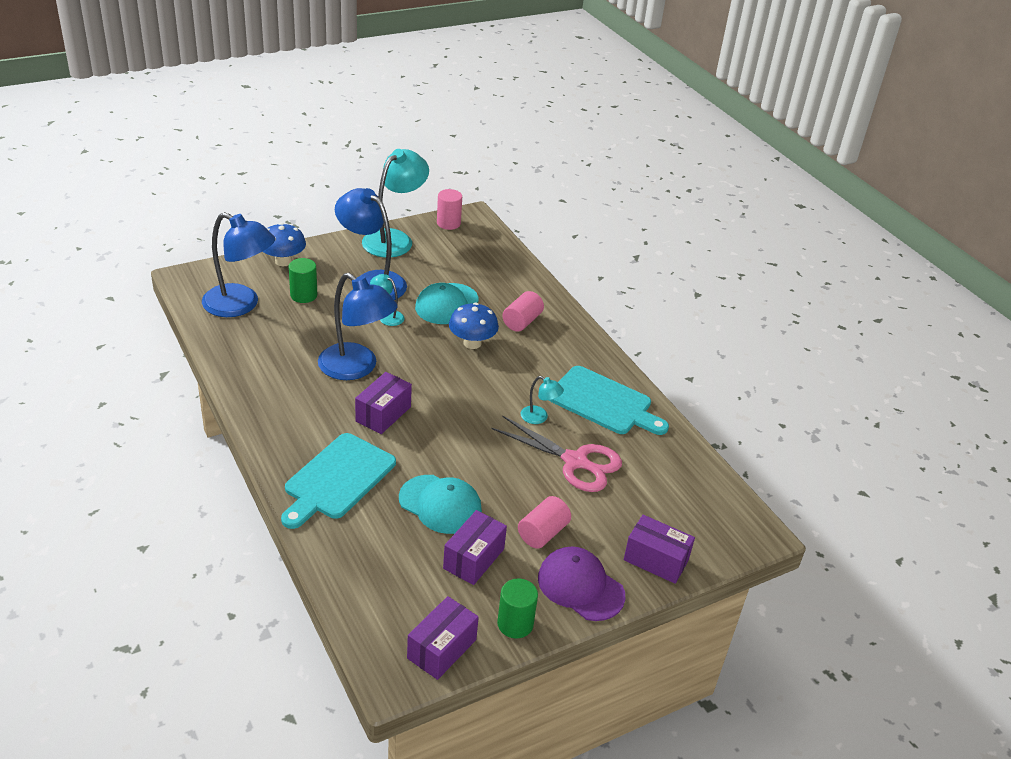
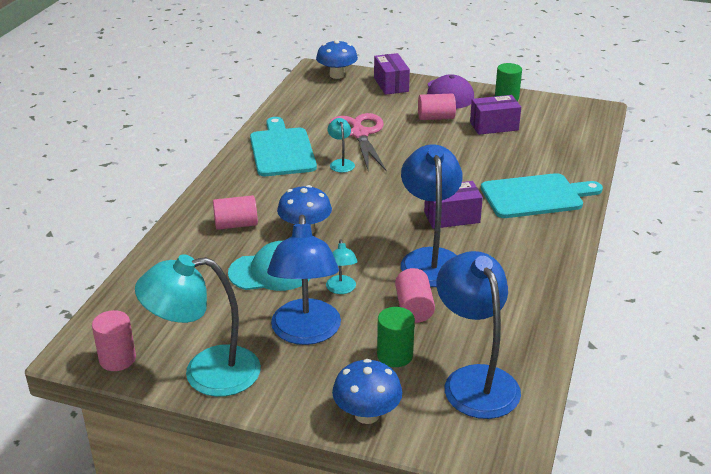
camera: 130 degrees left, 5 degrees down
turquoise cap [399,475,482,534] -> none
purple box [407,596,479,680] -> none
none -> blue mushroom [316,40,358,79]
none -> pink cylinder [395,268,435,323]

